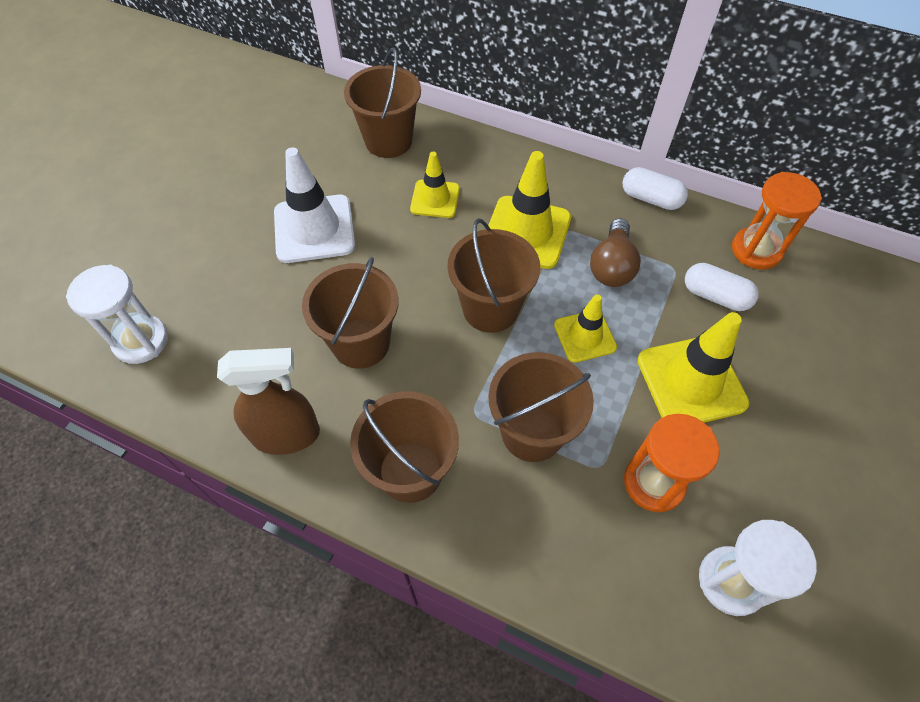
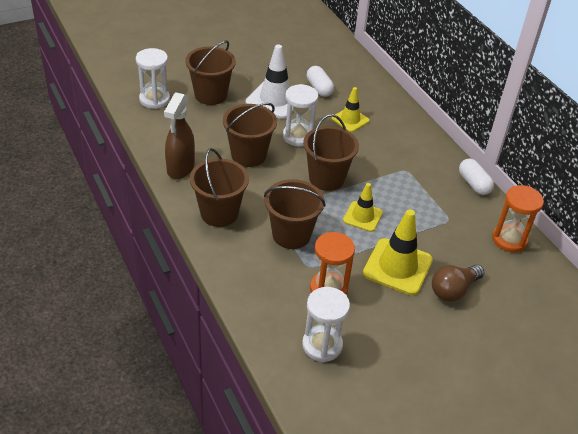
camera: 35 degrees right, 15 degrees down
brown spray bottle [217,348,320,455] -> brown spray bottle turned 75 degrees clockwise [164,92,195,179]
brown bucket [344,48,421,158] -> brown bucket moved to [185,40,236,105]
yellow traffic cone [488,151,571,269] -> none
brown light bulb [590,218,641,287] -> brown light bulb moved to [432,264,485,302]
white capsule [685,263,759,311] -> white capsule moved to [307,66,334,97]
none -> white hourglass [283,84,318,147]

